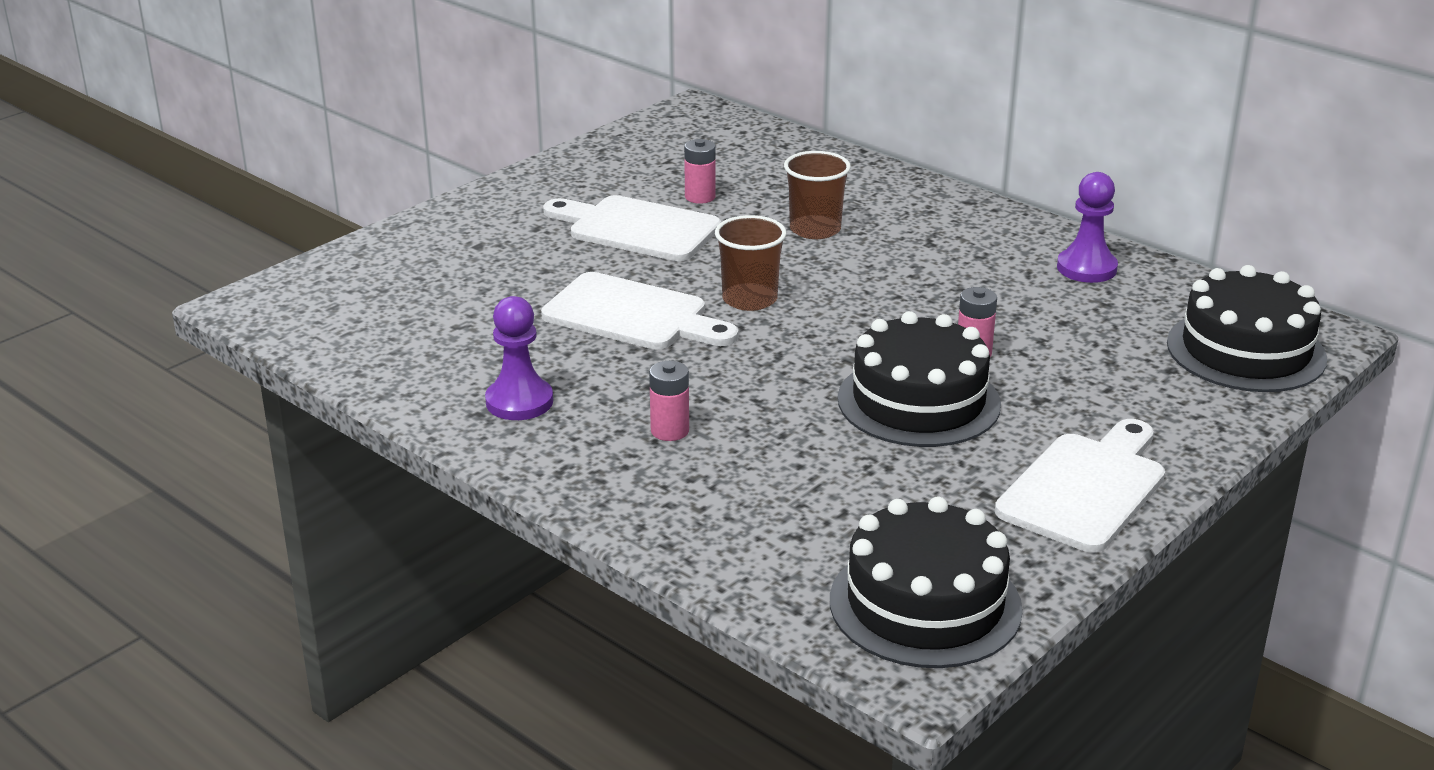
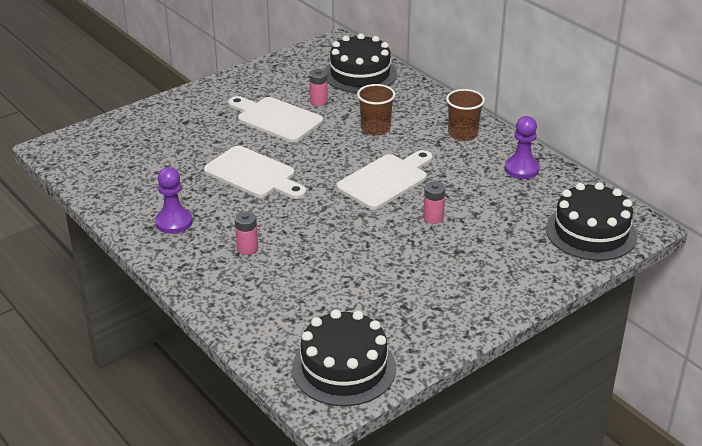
camera: 10 degrees right, 5 degrees up
brown cup [715,215,786,311] -> brown cup moved to [446,89,485,141]
black cake [838,311,1001,447] -> black cake moved to [325,33,397,93]
white cutting board [995,419,1165,553] -> white cutting board moved to [336,150,433,210]

